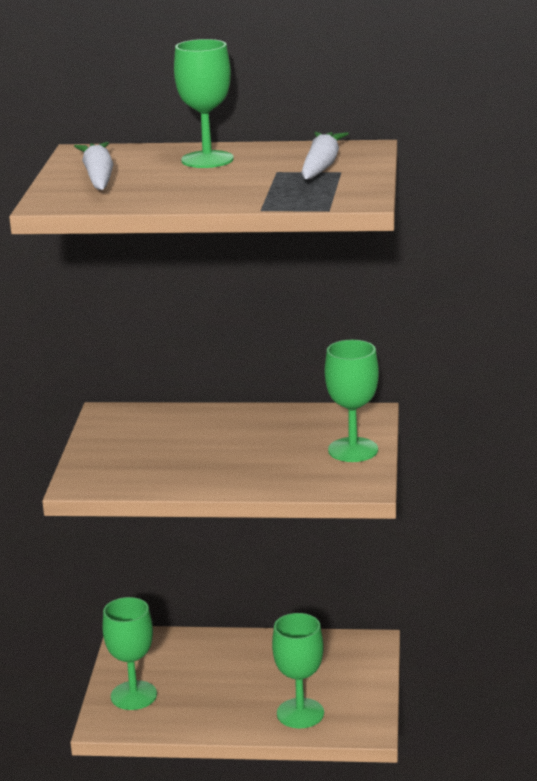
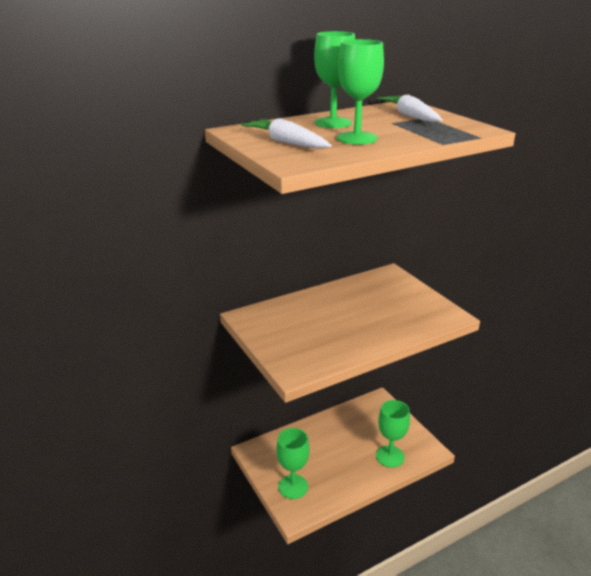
camera: 35 degrees left, 5 degrees up
green goblet [325,340,379,462] -> green goblet moved to [337,39,384,145]

